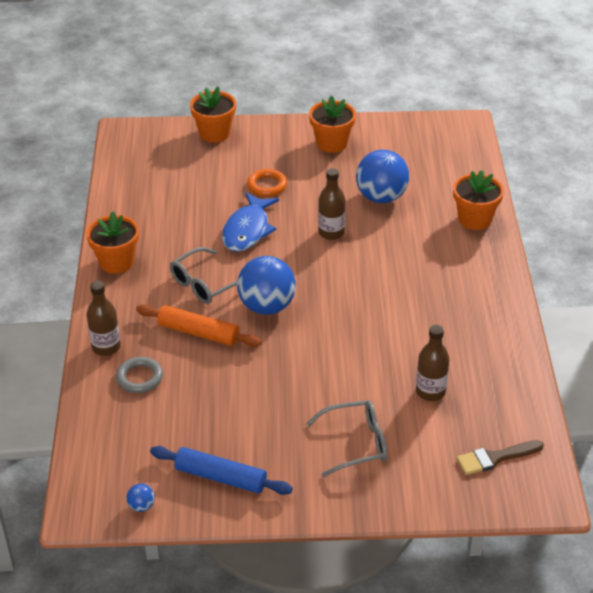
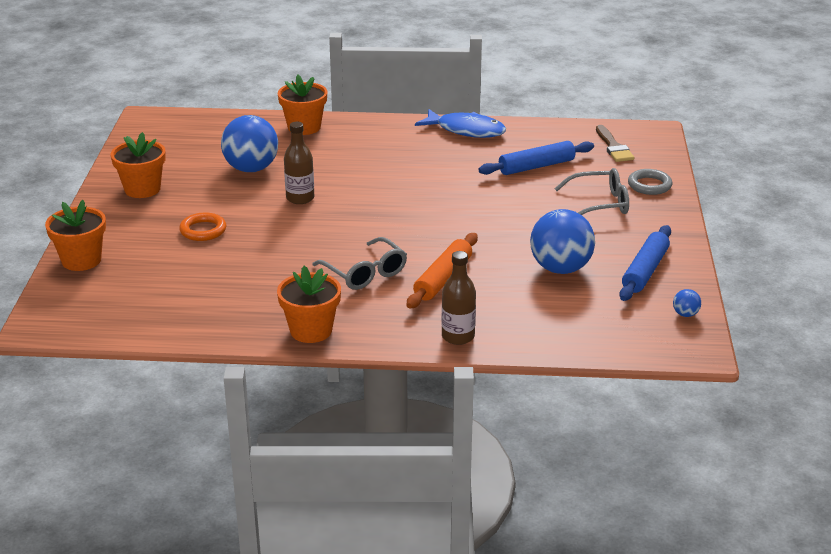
camera: 85 degrees left, 10 degrees down
grey ring [116,357,163,393] -> grey ring moved to [628,169,672,195]
blue fish [222,192,279,251] -> blue fish moved to [415,109,506,138]
blue ball [237,256,296,315] -> blue ball moved to [530,209,595,274]
grey glasses [306,400,388,477] -> grey glasses turned 90 degrees clockwise [554,168,629,215]
brown bottle [416,325,449,401] -> blue rolling pin [478,141,594,175]

